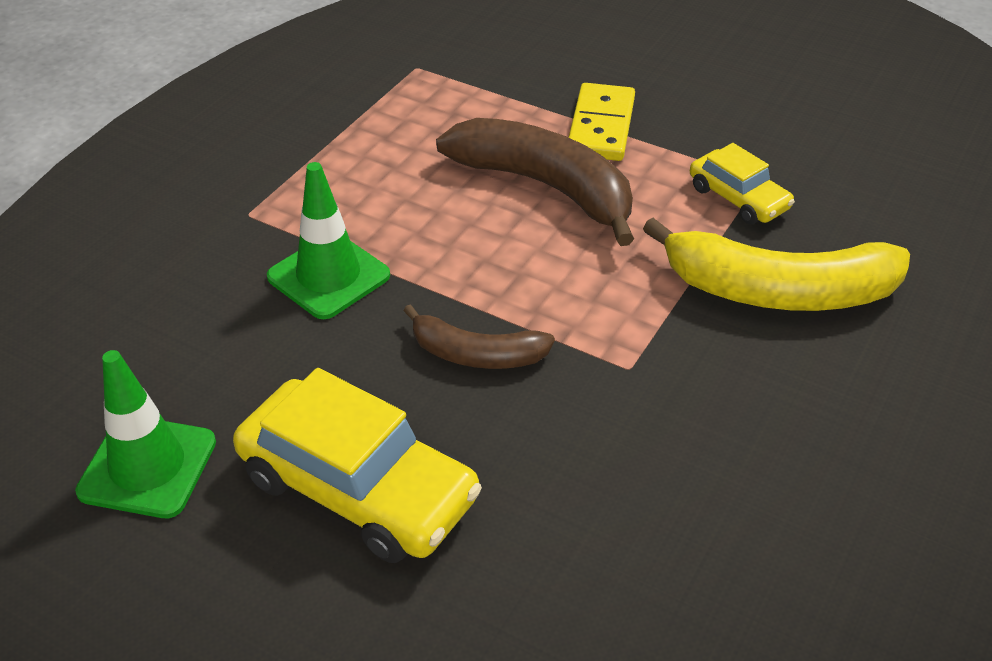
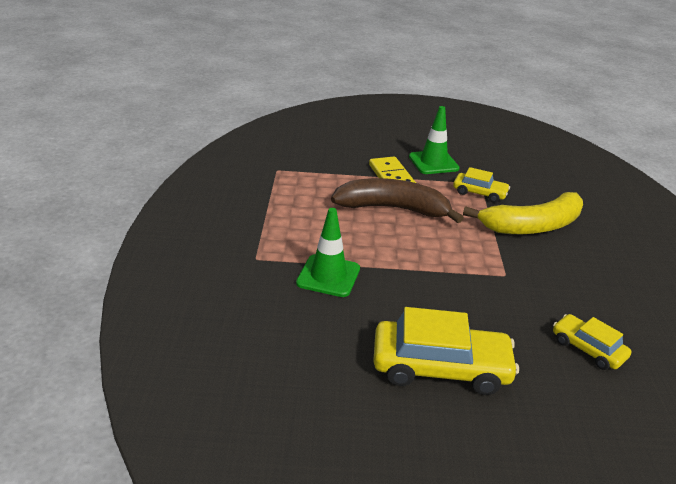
camera: 30 degrees left, 10 degrees down
green traffic cone [75,350,216,518] -> green traffic cone moved to [409,106,460,174]
brown banana [403,305,555,369] -> none
none -> yellow car [553,314,631,370]

